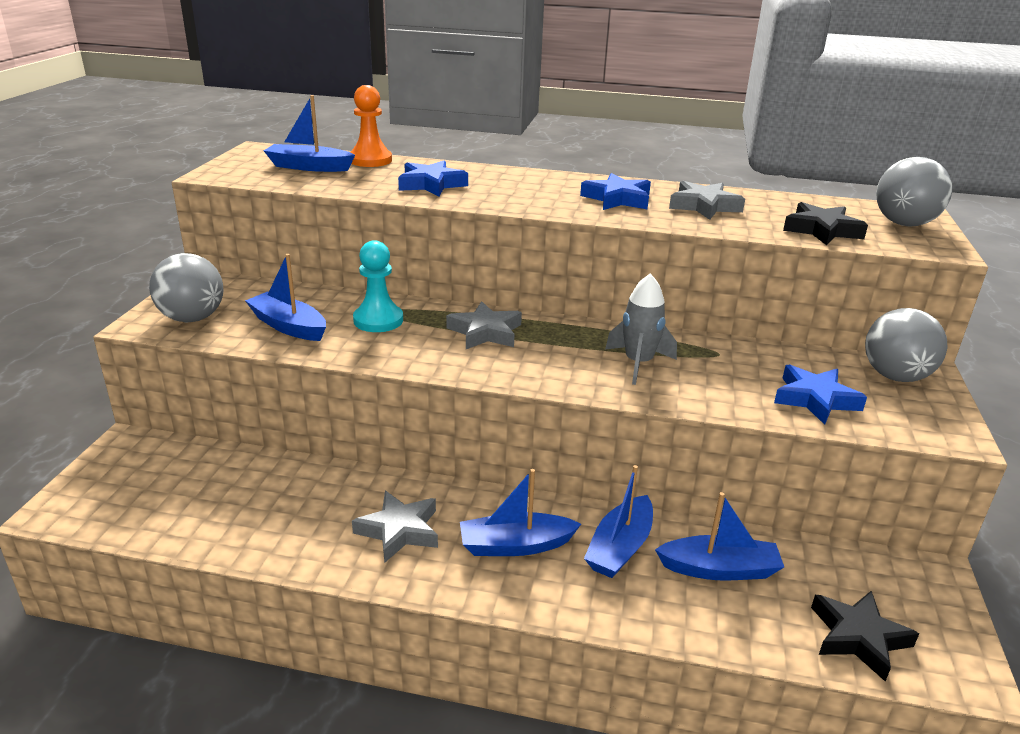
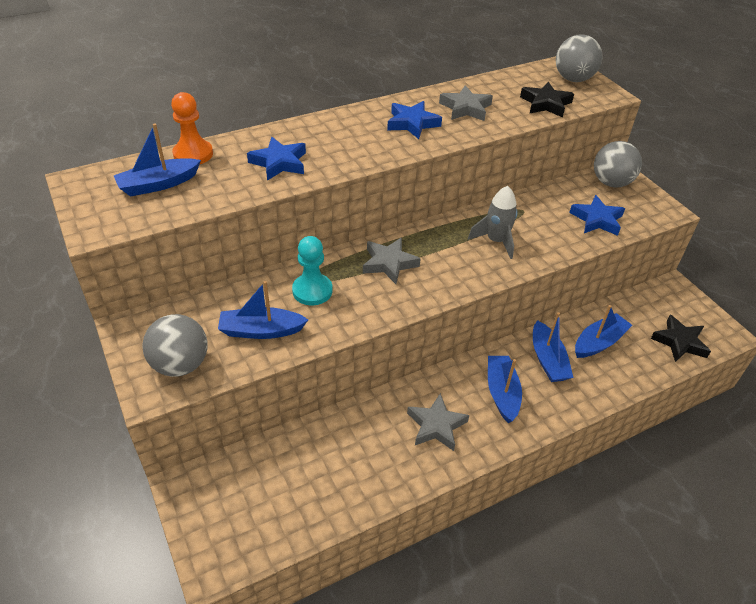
camera: 40 degrees left, 15 degrees up
blue boat [460,469,581,556] -> blue boat turned 135 degrees clockwise [488,356,522,423]

